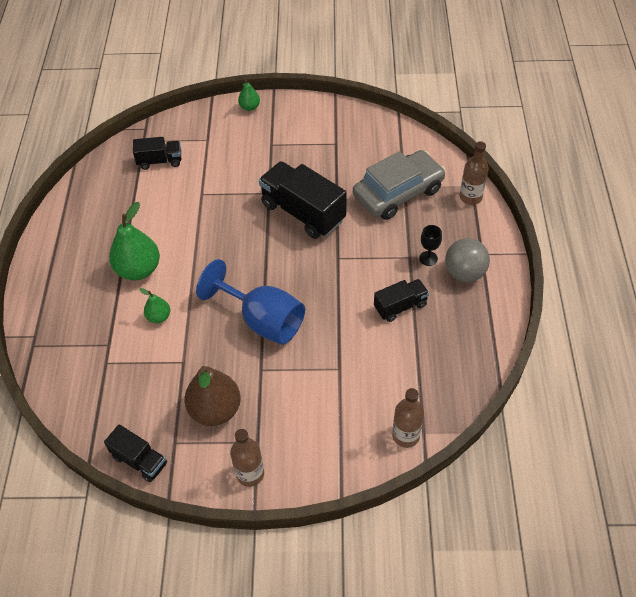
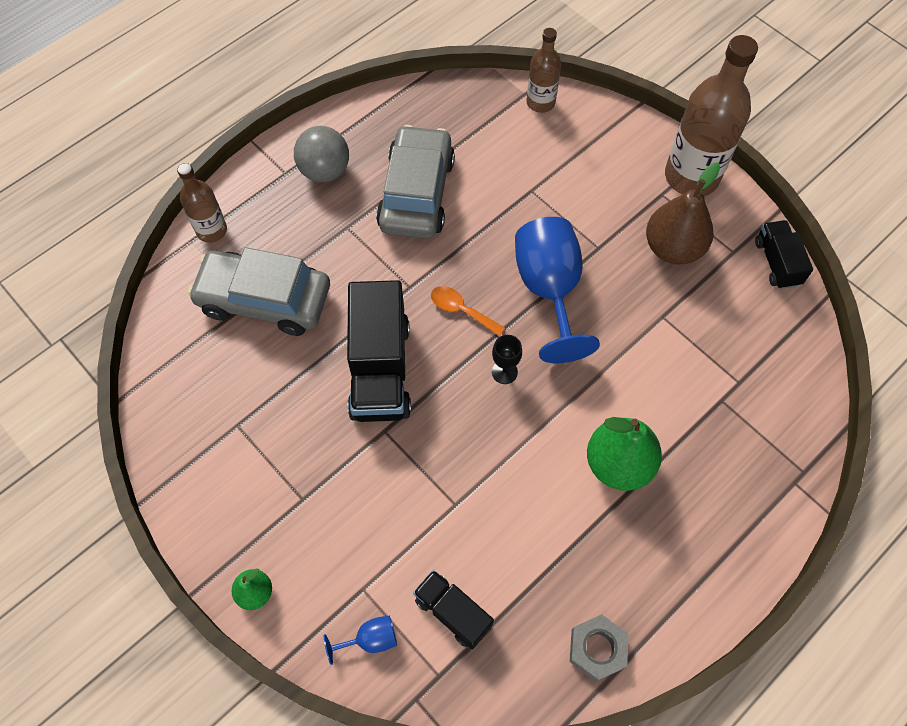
camera: 135 degrees left, 10 degrees up
green pear [139,288,170,323] -> none
brown bottle [230,429,264,487] -> brown bottle [665,35,758,196], size x1.83
black truck [374,279,429,322] -> grey car [376,125,455,239]
black goblet [419,225,442,266] -> black goblet moved to [492,335,522,384]
none -> blue goblet [324,616,397,665]
none -> orange spoon [431,286,505,336]
none -> grey nut [570,614,628,681]

